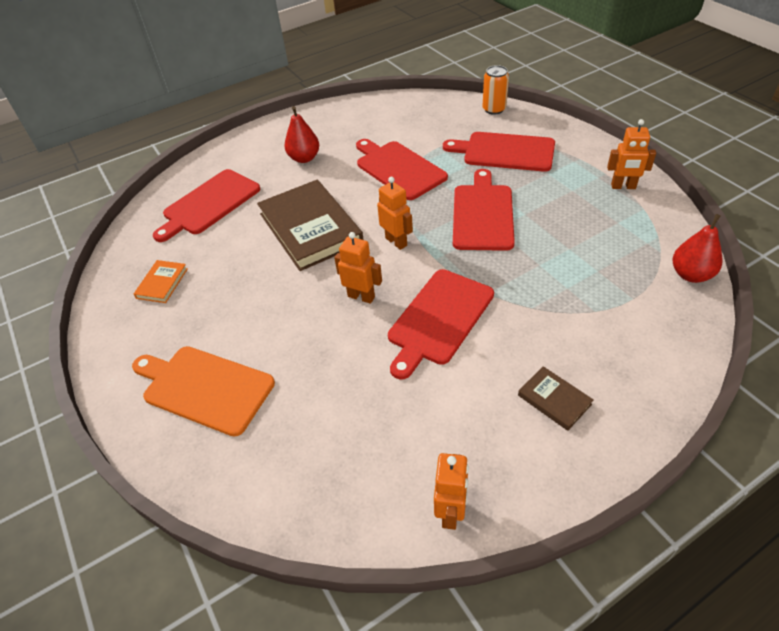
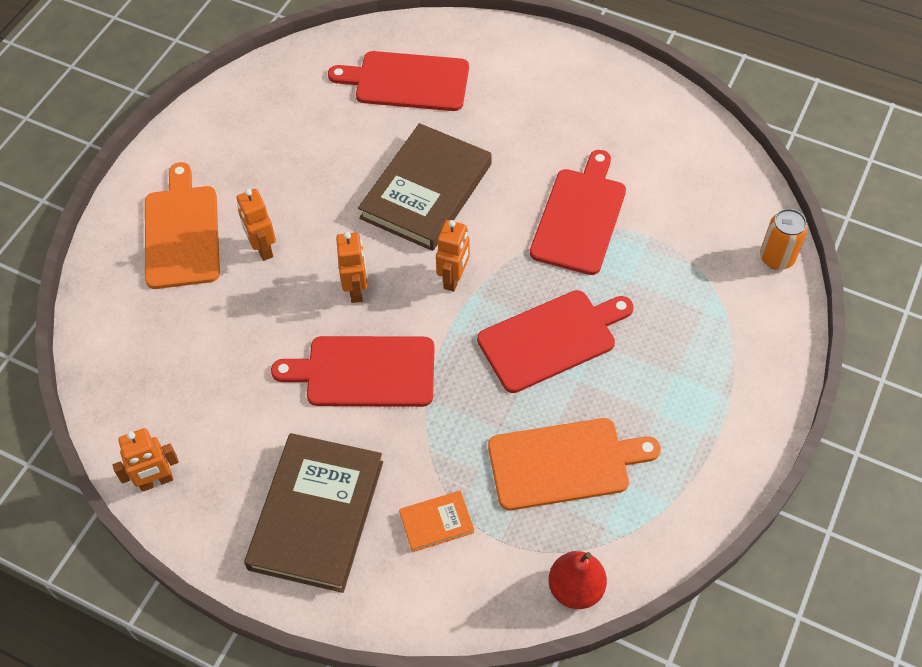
camera: 55 degrees right, 10 degrees up
orange book [134,260,188,303] -> orange book moved to [399,491,474,552]
red pear [284,106,319,163] -> none
red cutting board [443,132,555,172] -> none
brown book [518,366,593,431] -> brown book [244,433,383,593], size x2.22
orange robot [607,119,656,189] -> orange robot moved to [236,189,276,261]
none -> orange cutting board [488,418,661,510]

